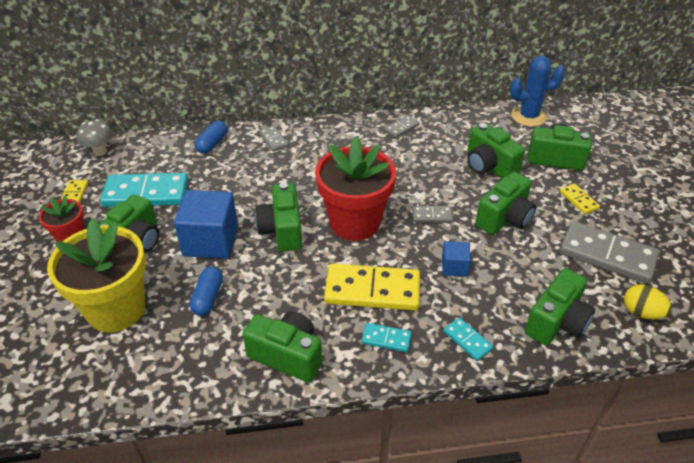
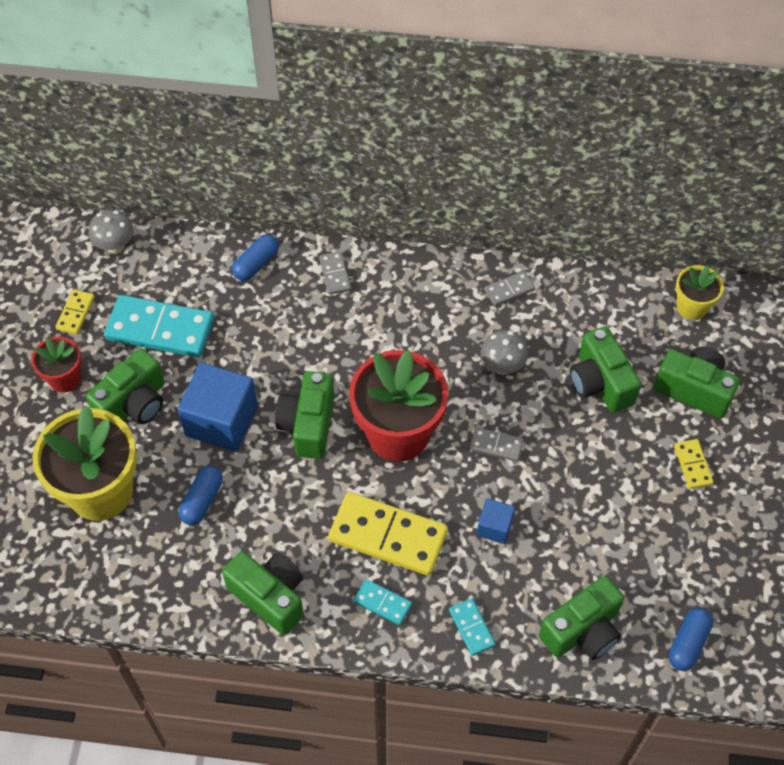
camera: 15 degrees right, 15 degrees up
green camera [475,172,536,235] -> none
blue cactus [510,56,565,127] -> yellow flower pot [675,265,724,320]
grey domino [560,221,660,284] -> none
yellow egg [624,284,672,319] -> blue capsule [669,608,713,671]
none -> grey mushroom [481,330,528,375]

